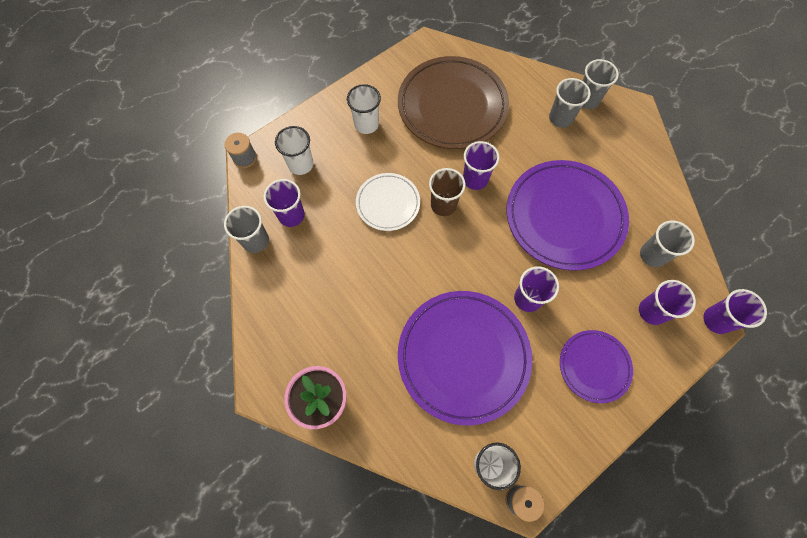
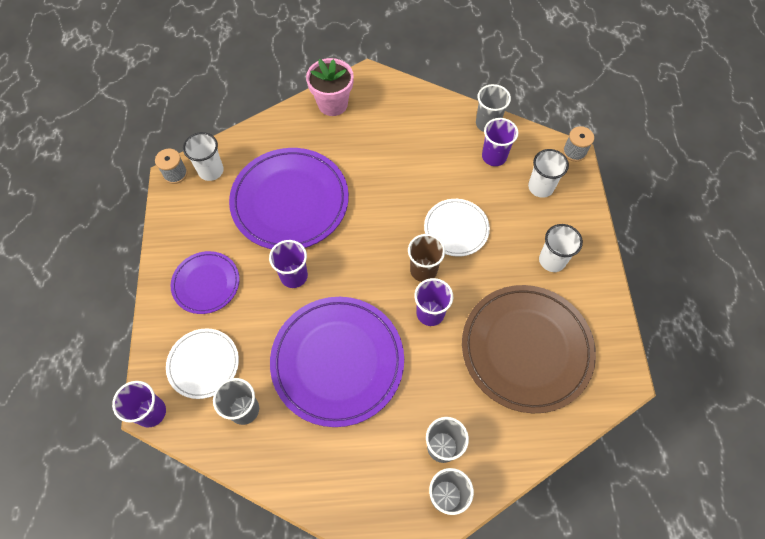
camera: 125 degrees right, 5 degrees down
purple cup [639,280,696,325] -> white plate [166,328,239,399]

